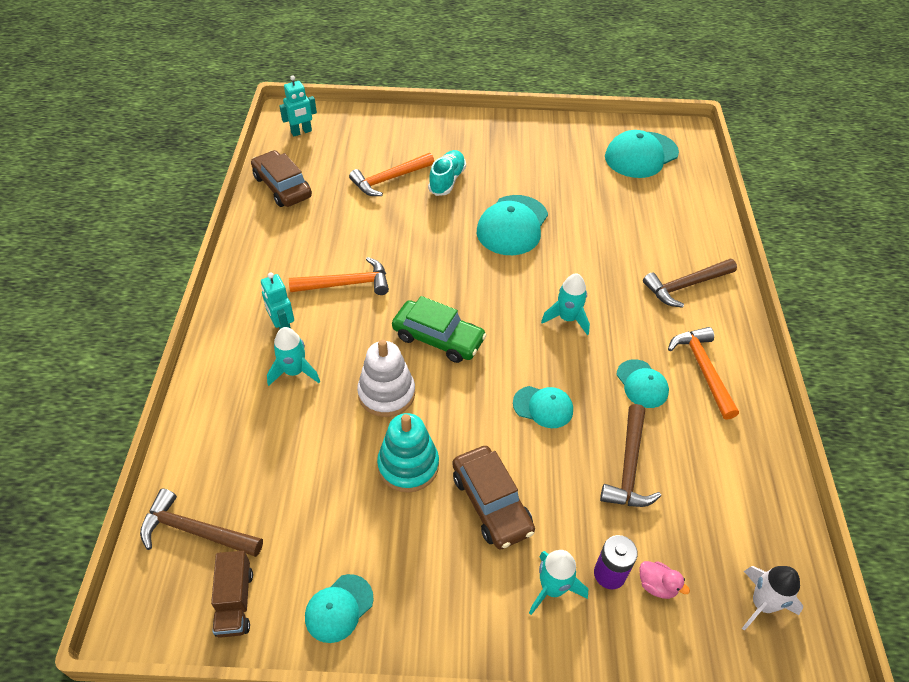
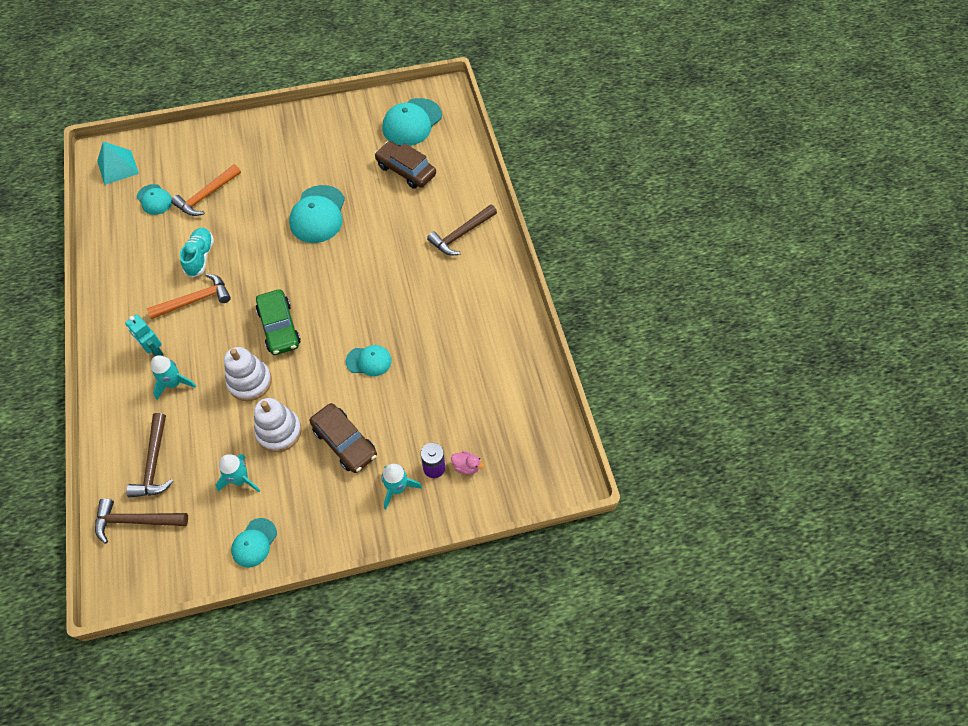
camera: 15 degrees left, 10 degrees up
brown truck [211,551,253,638] -> none
brown car [251,150,312,207] -> brown car moved to [374,141,436,189]
turquoise robot [279,75,317,136] -> turquoise pyramid [97,141,139,185]
turquoise stacking toy [377,413,439,493] -> white stacking toy [254,398,302,452]
green car [392,296,487,363] -> green car turned 60 degrees clockwise [256,289,300,355]
turquoise shoe [428,150,466,196] -> turquoise shoe moved to [180,227,214,278]
turquoise rocket [541,273,590,335] -> turquoise rocket moved to [216,454,260,492]
brown hammer [600,404,661,507] -> brown hammer moved to [126,413,174,498]
turquoise cap [617,359,669,408] -> turquoise cap moved to [136,184,172,215]
orange hammer [668,327,739,420] -> none
white rocket [742,566,803,631] -> none

